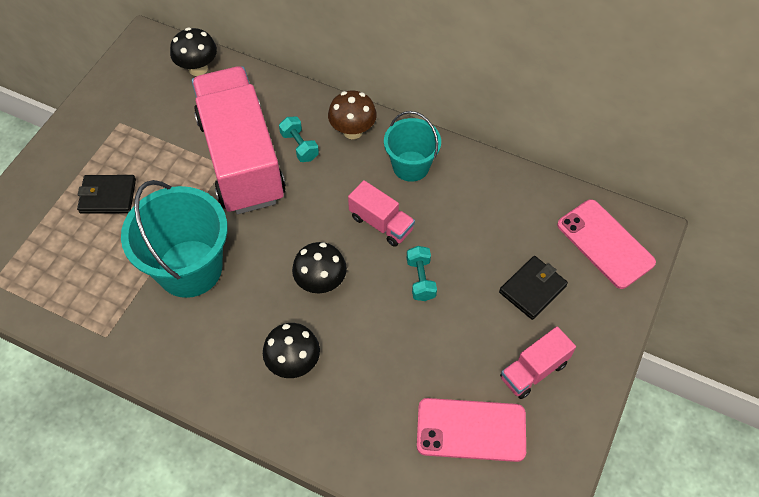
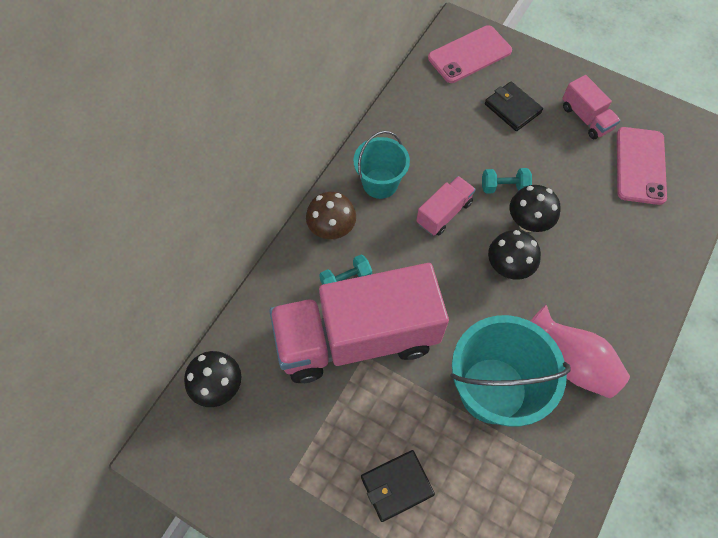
camera: 85 degrees left, 5 degrees up
black wallet [77,175,136,214] -> black wallet turned 60 degrees clockwise [361,450,435,522]
black mushroom [263,323,320,378] -> black mushroom moved to [510,185,561,232]
none -> pink vase [530,305,630,398]

